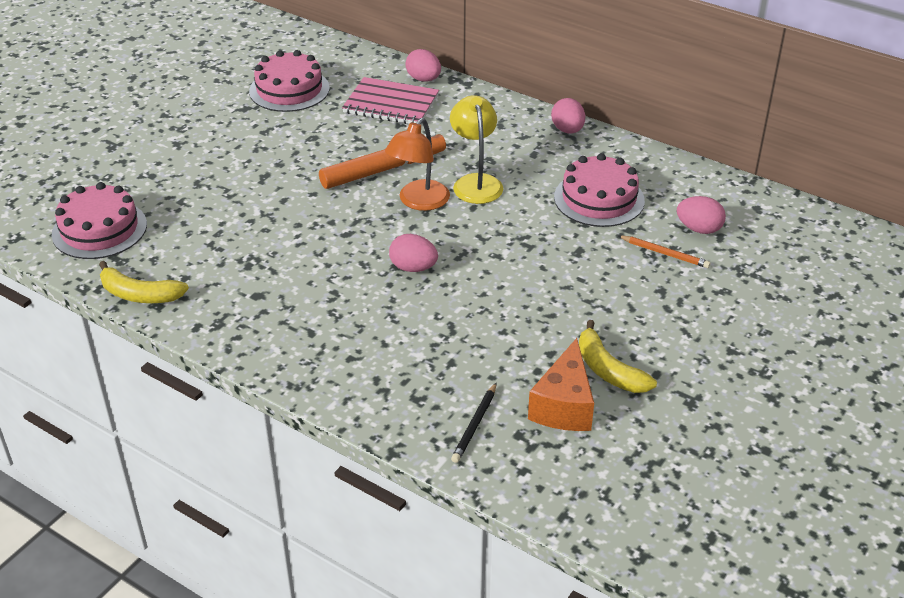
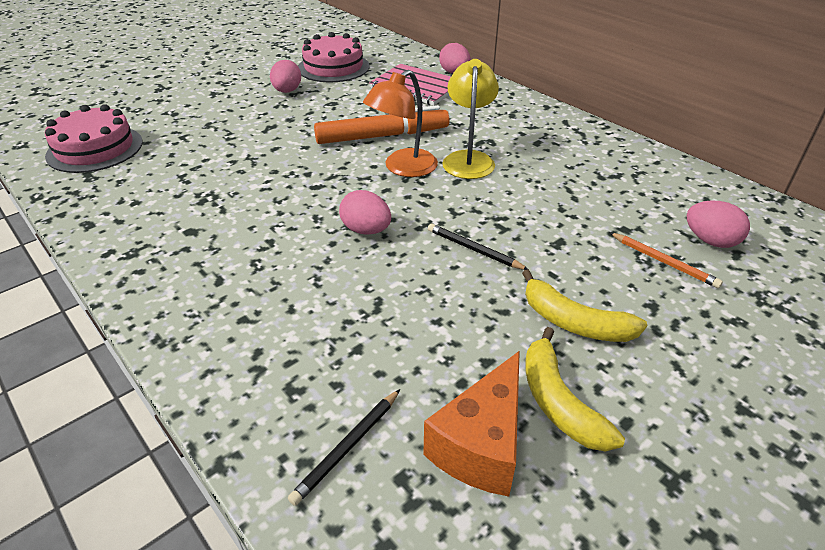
camera: 15 degrees right, 0 degrees up
yellow banana [99,261,189,303] -> yellow banana moved to [522,269,647,342]
pink egg [551,98,585,134] -> pink egg moved to [270,60,301,93]
pink cake [554,153,645,227] -> none
none -> black pencil [428,223,528,270]

